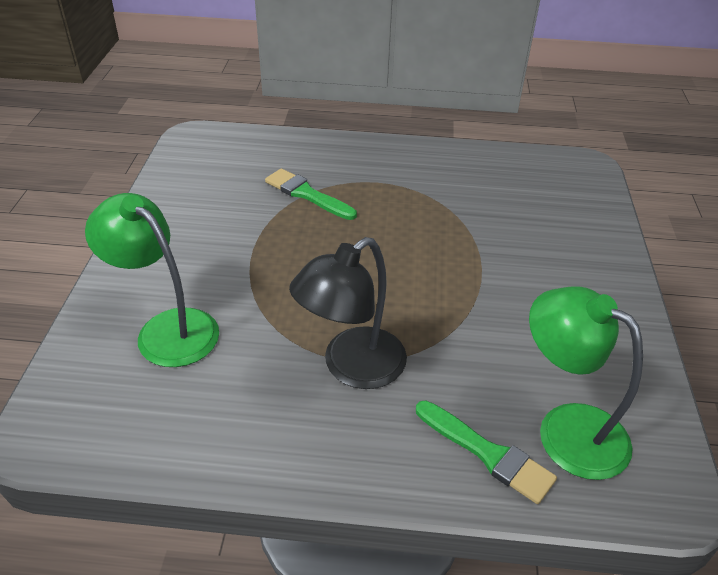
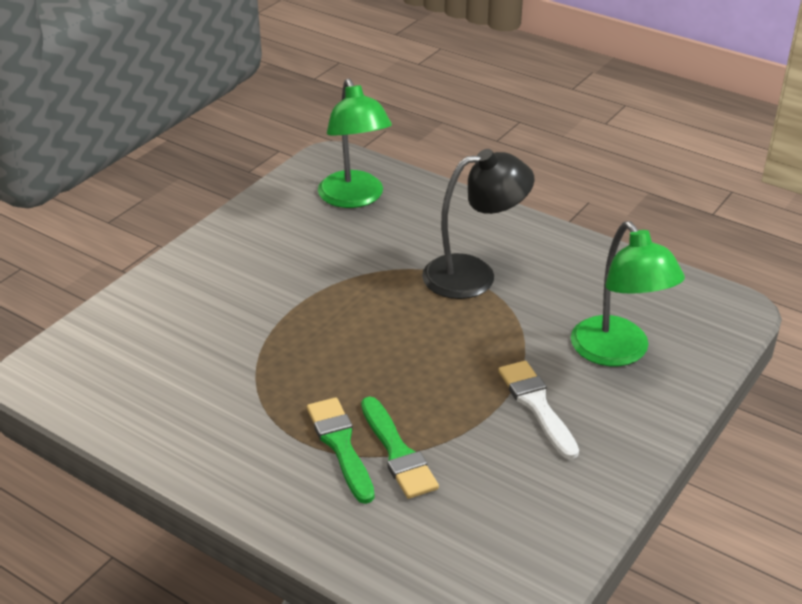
camera: 150 degrees left, 5 degrees down
green brush [416,400,557,504] -> green brush moved to [307,397,375,504]
none -> white brush [498,361,579,460]

